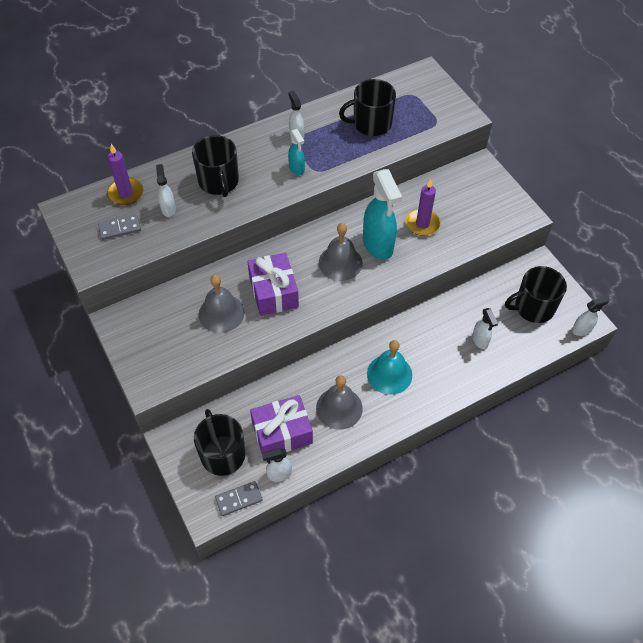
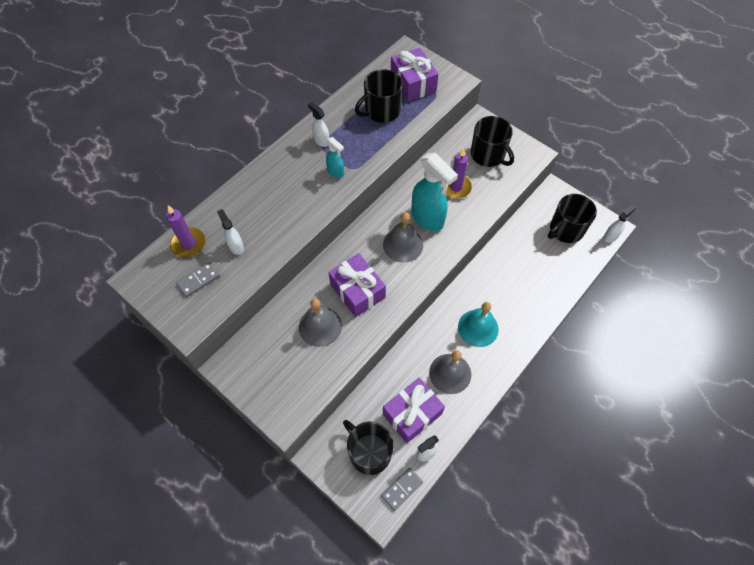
camera: 20 degrees left, 5 degrees up
black mug [192,135,239,197] -> black mug moved to [471,116,514,167]
white spray bottle [472,308,498,349] -> none
none -> purple gift [391,48,439,102]

